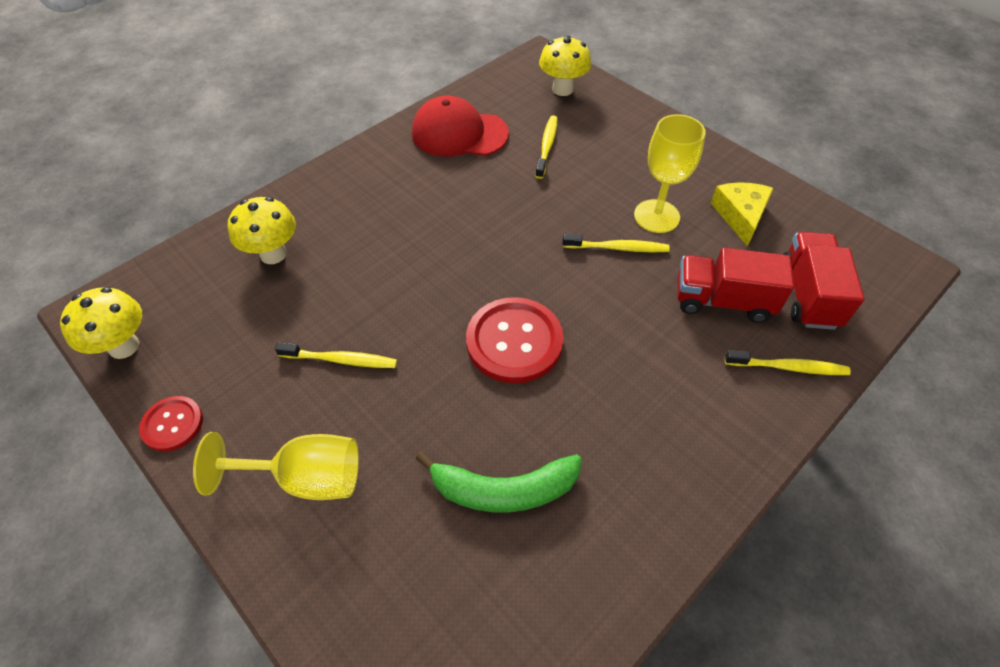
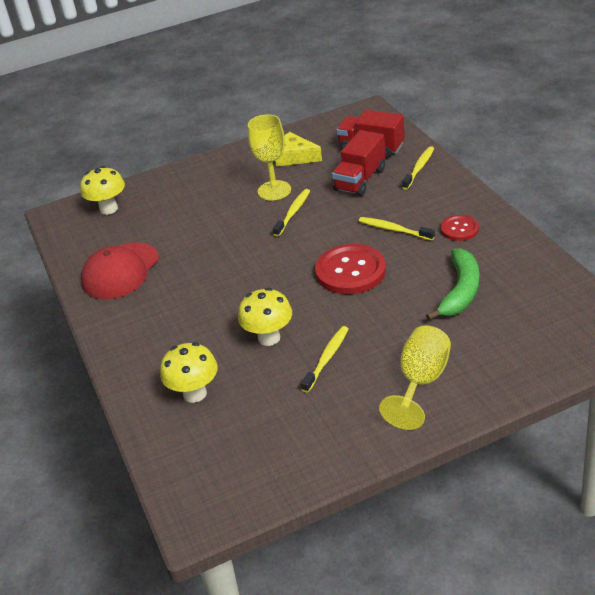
camera: 65 degrees left, 15 degrees down
yellow mushroom [60,287,142,359] -> yellow mushroom moved to [238,288,292,346]
red button [139,396,203,452] -> red button moved to [441,215,479,241]
yellow toothbrush [535,115,558,179] -> yellow toothbrush moved to [359,217,435,241]

